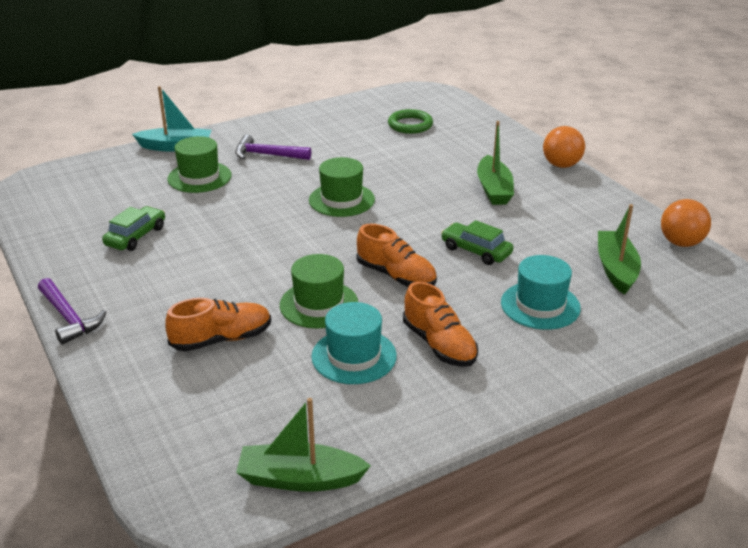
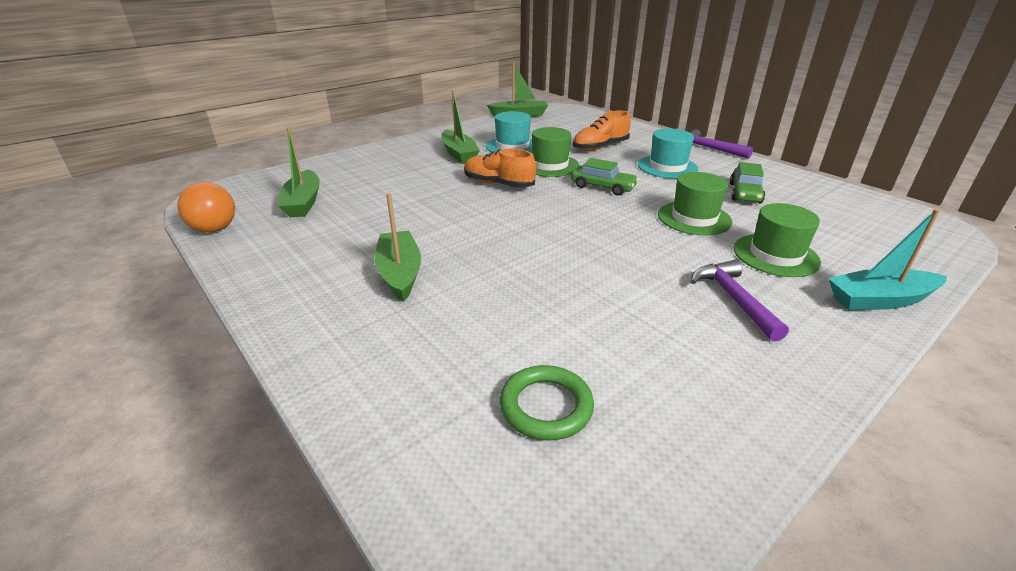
camera: 170 degrees right, 0 degrees up
purple hammer [235,135,311,160] -> purple hammer turned 105 degrees counterclockwise [691,260,789,342]
green hat [309,157,375,217] -> green hat moved to [658,172,732,235]
orange shoe [403,282,478,367] -> green boat [441,90,480,164]
green car [441,220,513,265] -> green car moved to [571,158,638,195]
turquoise hat [501,255,581,330] -> turquoise hat moved to [638,129,699,179]
orange ball [543,126,585,168] -> none

